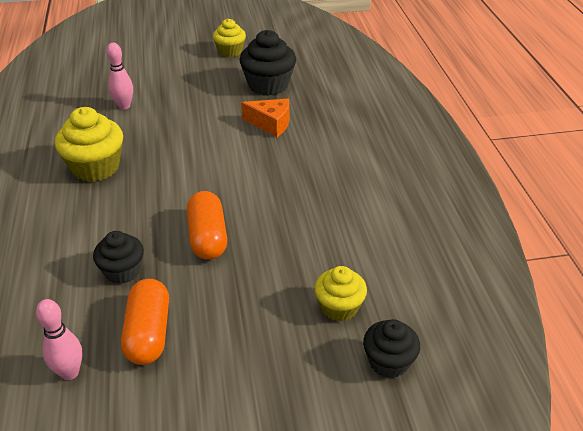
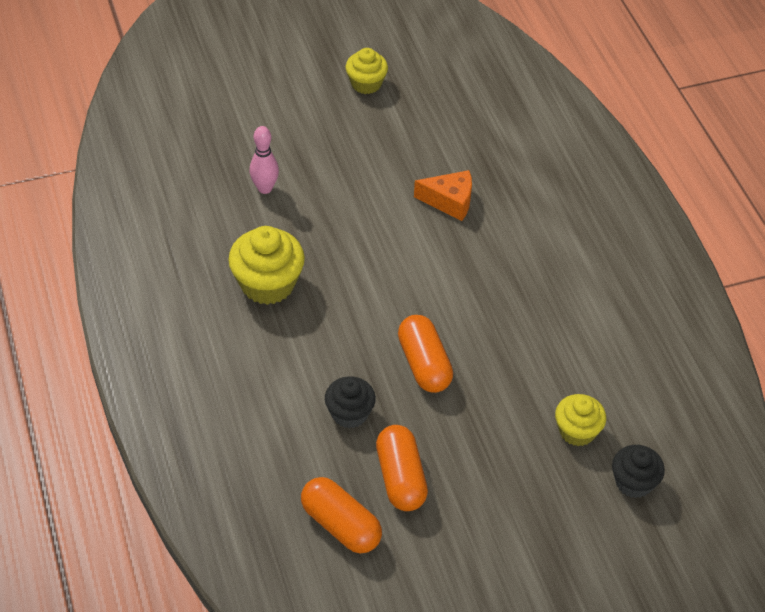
camera: 10 degrees left, 10 degrees up
pink bowling pin [36,299,82,380] -> orange capsule [301,477,382,553]
black cupcake [239,30,296,96] -> none

